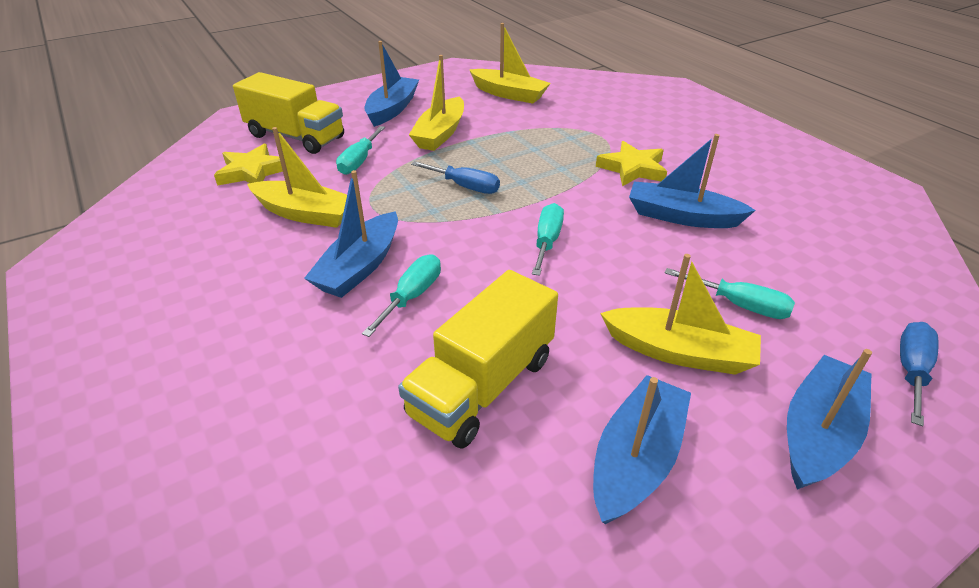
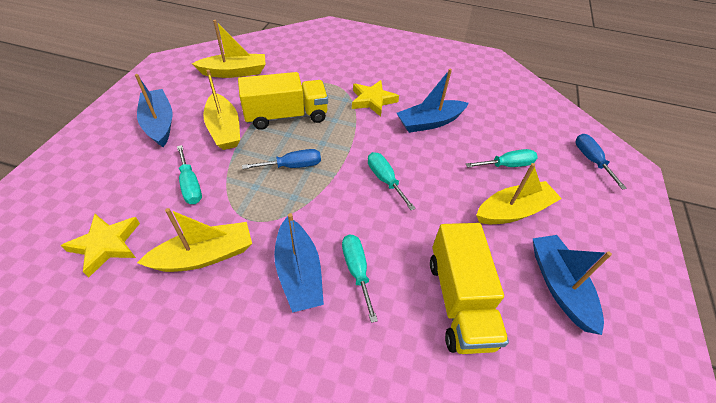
camera: 45 degrees left, 10 degrees up
yellow truck [233,72,344,154] -> yellow truck moved to [238,72,328,130]
blue boat [787,349,872,490] -> none

